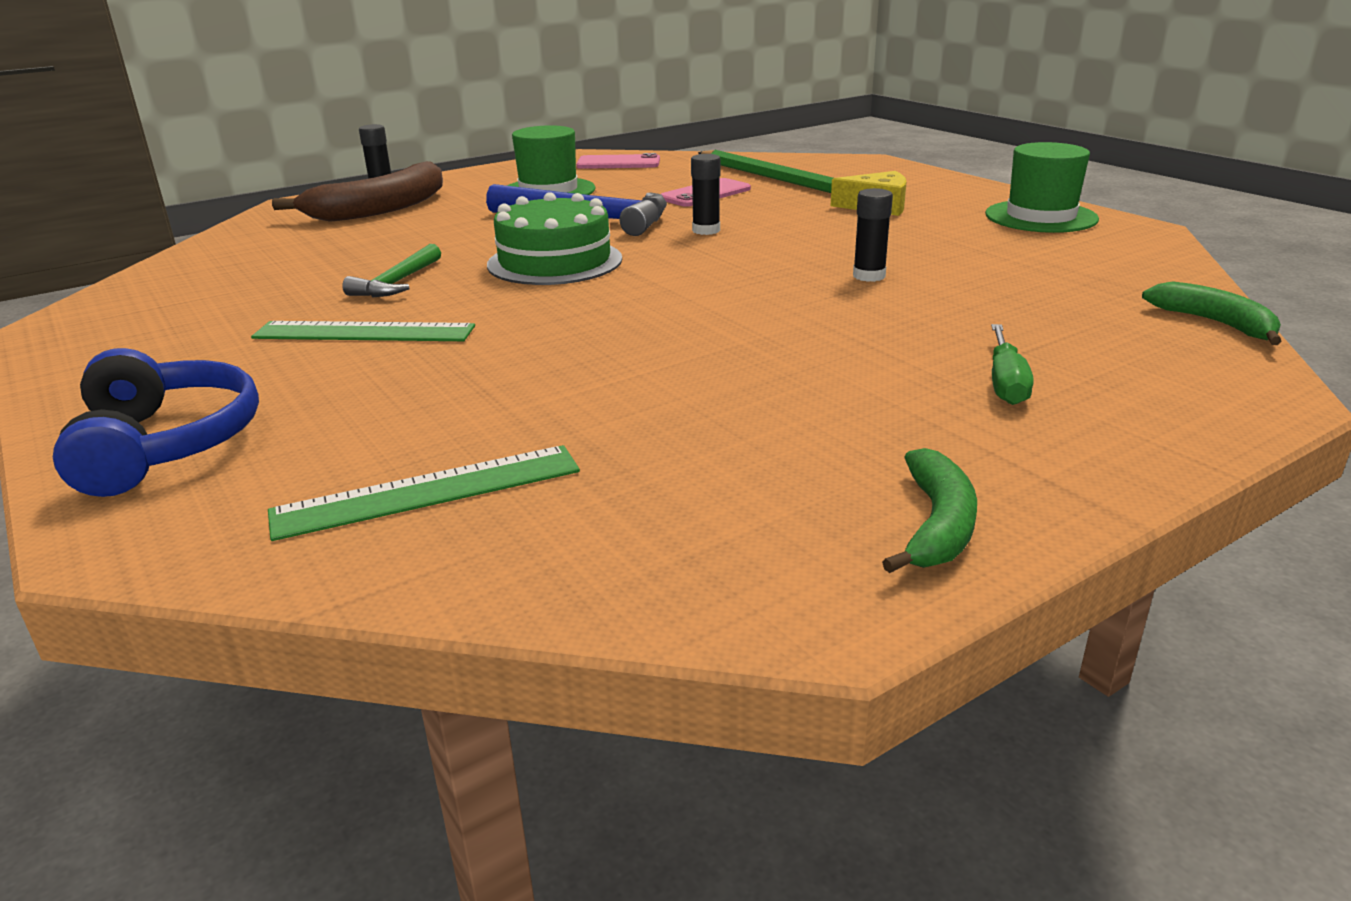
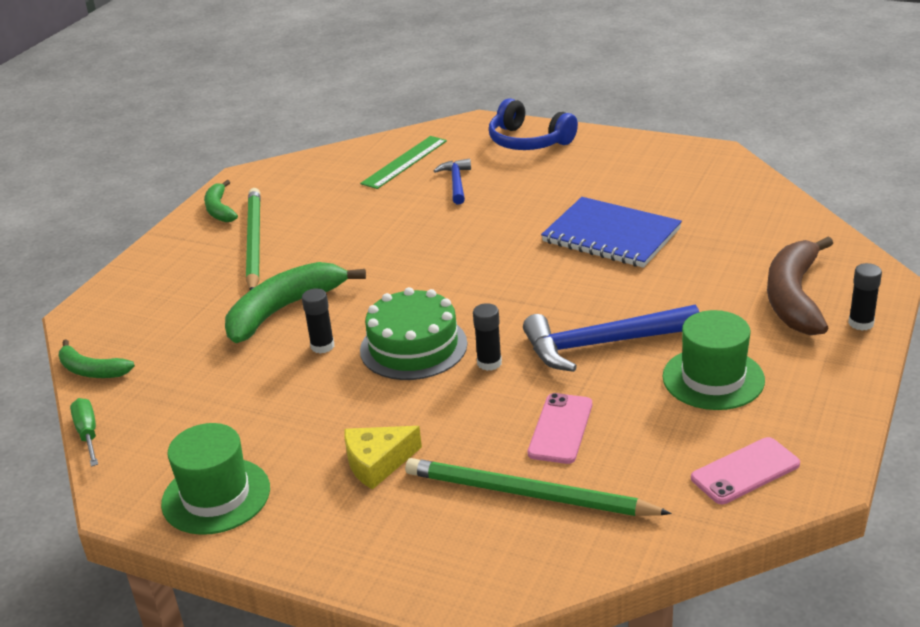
camera: 150 degrees right, 5 degrees up
green ruler [251,321,475,341] -> none
green hammer [342,244,441,298] -> blue notebook [541,197,682,268]
green cake [487,192,622,285] -> green cake moved to [360,287,467,380]
green screwdriver [991,324,1033,405] -> green screwdriver moved to [70,398,98,467]
none -> green banana [225,262,366,343]
none -> green pencil [246,188,261,290]
none -> blue hammer [434,158,471,205]

